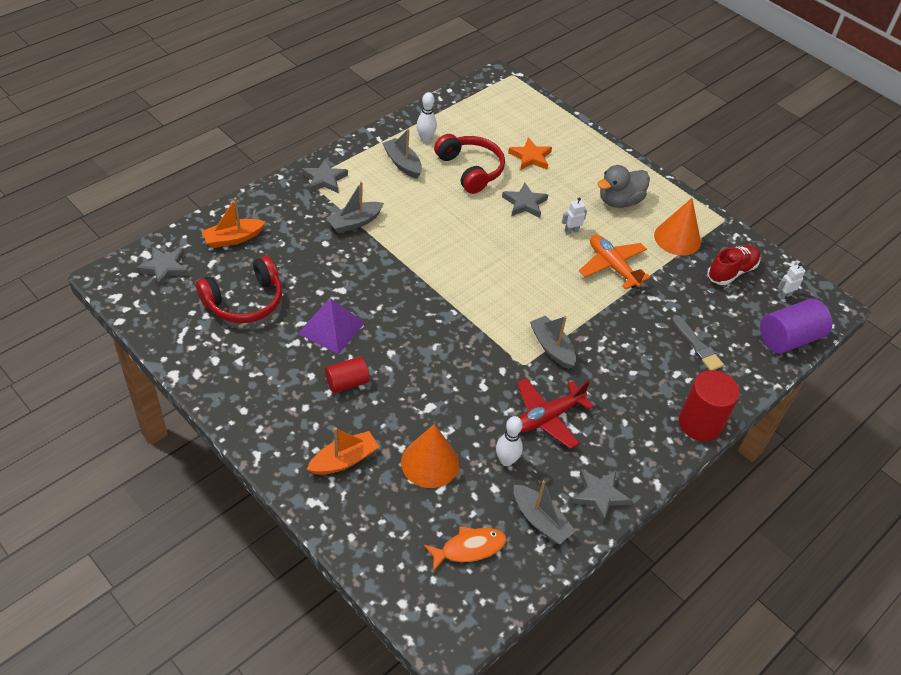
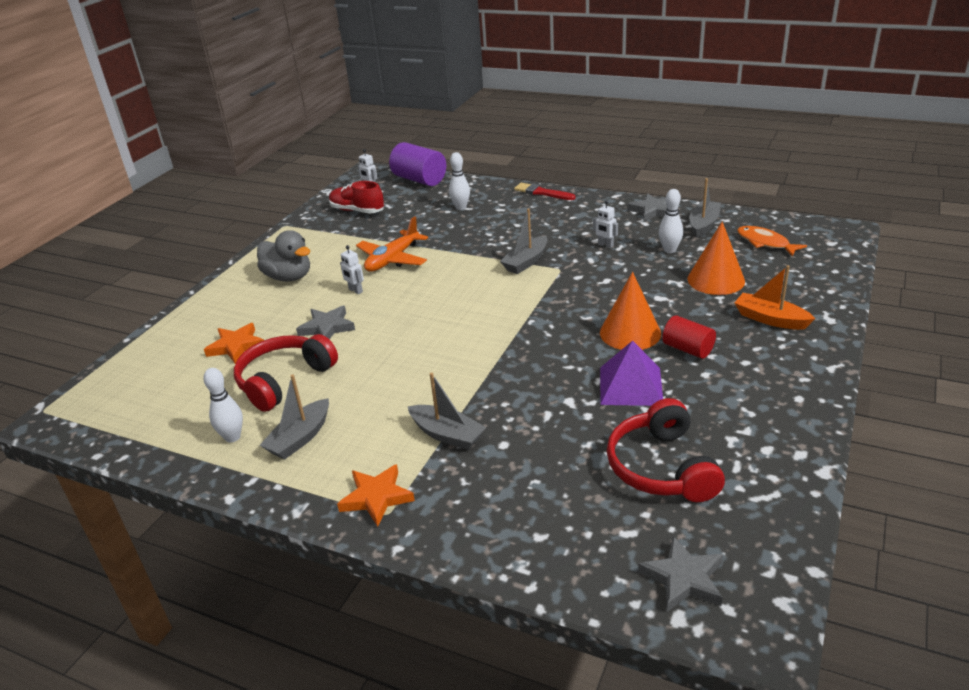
camera: 105 degrees left, 15 degrees down
red headphones [196,256,282,323] -> red headphones turned 135 degrees counterclockwise [607,398,725,502]
orange boat [202,197,266,248] -> none
grey star [302,158,348,193] -> orange star [337,464,415,527]
red plane [517,378,594,449] -> white robot [593,200,618,248]
orange cone [654,198,701,256] -> orange cone moved to [600,272,661,350]
grey brush [672,315,724,370] -> white bowling pin [449,152,470,210]
red cylinder [679,370,740,441] -> red brush [514,183,576,200]

